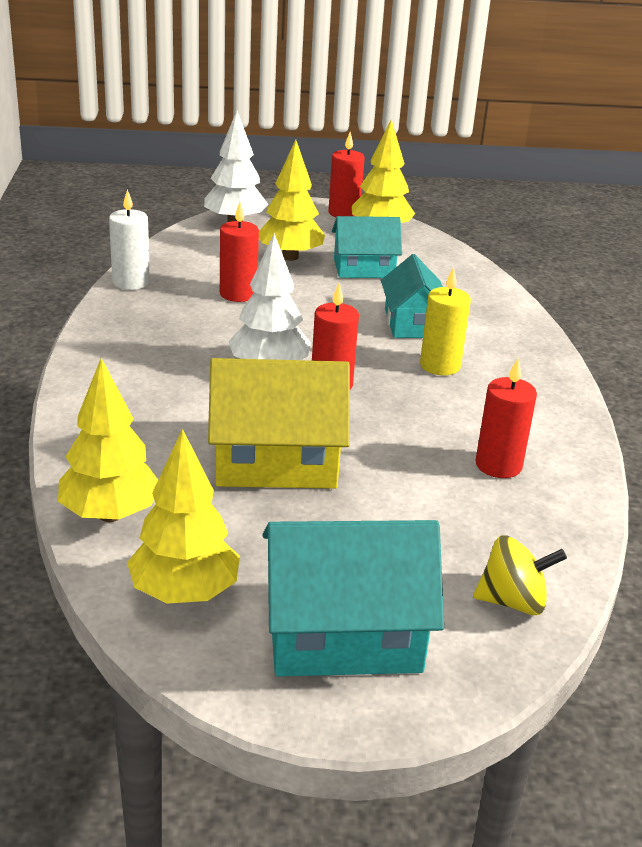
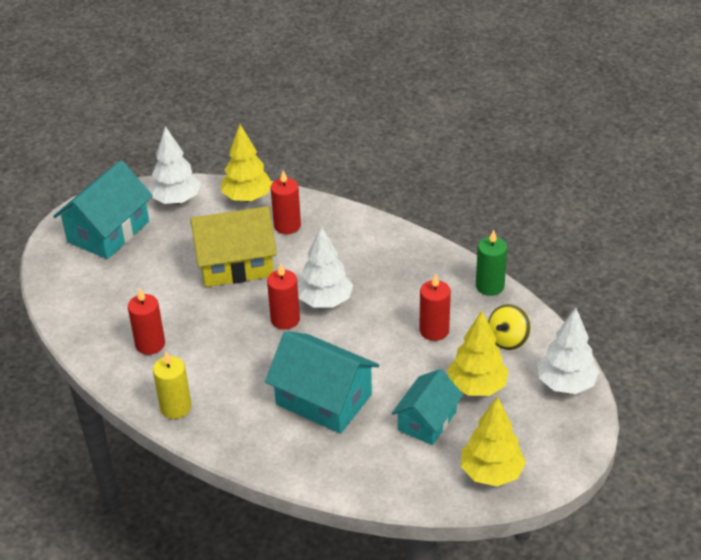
camera: 130 degrees right, 10 degrees up
white candle [109,189,150,290] -> green candle [476,230,507,296]
yellow tree [127,429,240,604] -> white tree [149,126,201,204]
yellow house [208,358,350,489] -> yellow house turned 45 degrees clockwise [190,206,277,287]
red candle [328,132,365,217] -> red candle moved to [270,170,301,234]
turquoise house [381,254,443,338] -> turquoise house [265,331,379,434], size x1.54
yellow candle [420,267,471,375] -> yellow candle moved to [153,351,191,419]
yellow spinning top [473,535,567,615] -> yellow spinning top moved to [488,304,531,350]

